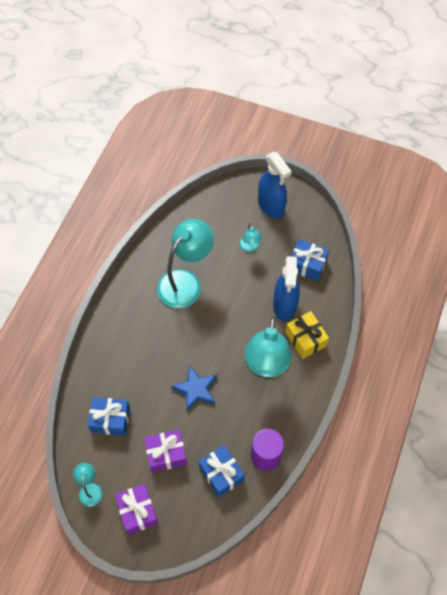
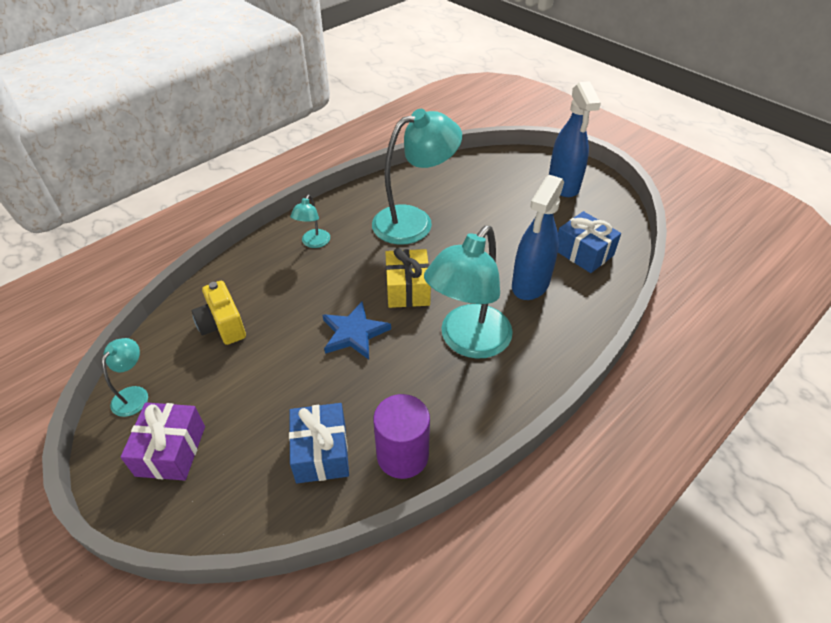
camera: 25 degrees right, 15 degrees down
blue gift [88,397,130,436] -> yellow camera [192,281,246,345]
purple gift [144,429,187,473] -> none
turquoise lamp [239,223,262,252] -> turquoise lamp moved to [290,195,330,248]
yellow gift [285,311,329,359] -> yellow gift moved to [385,248,431,308]

